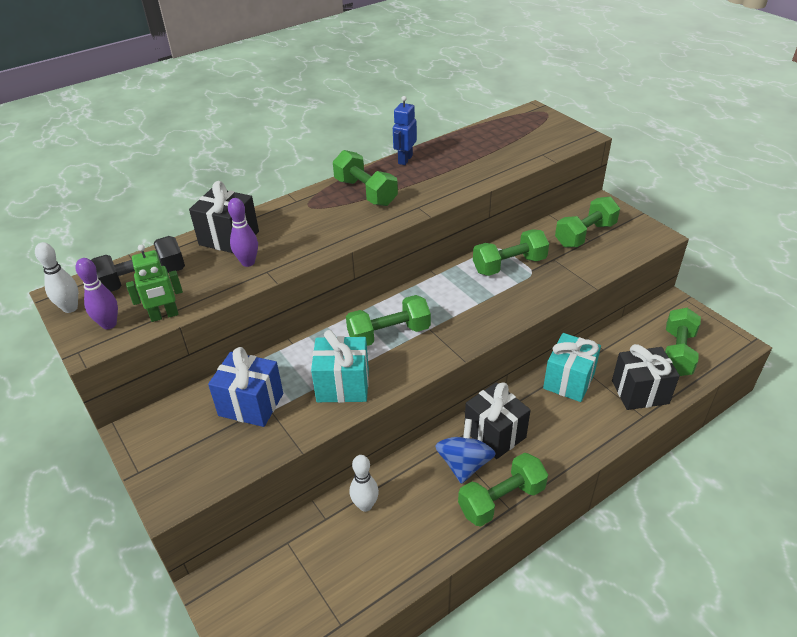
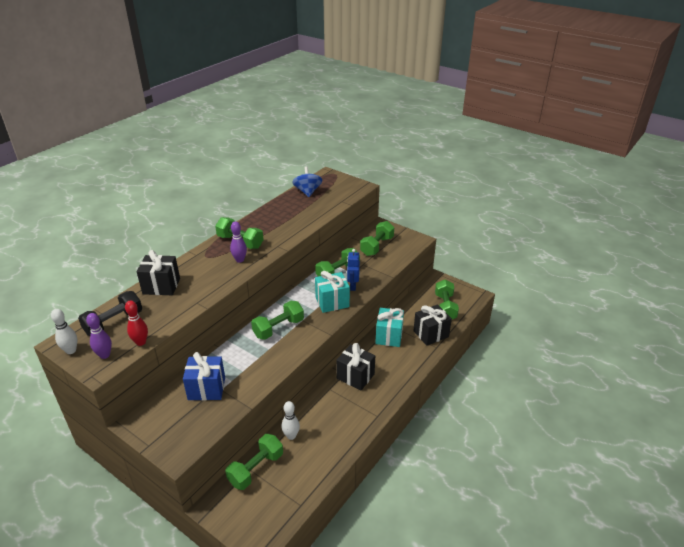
camera: 20 degrees left, 5 degrees down
green robot [126,245,183,322] -> red bowling pin [125,301,148,346]
purple bowling pin [228,198,258,267] -> purple bowling pin moved to [230,221,247,263]
turquoise gift [311,330,369,403] -> turquoise gift moved to [315,271,350,313]
blue robot [393,96,417,165] -> blue robot moved to [347,249,360,291]
blue spinning top [435,419,496,484] -> blue spinning top moved to [292,166,322,197]
green dumbbell [458,453,548,527] -> green dumbbell moved to [225,434,283,490]

